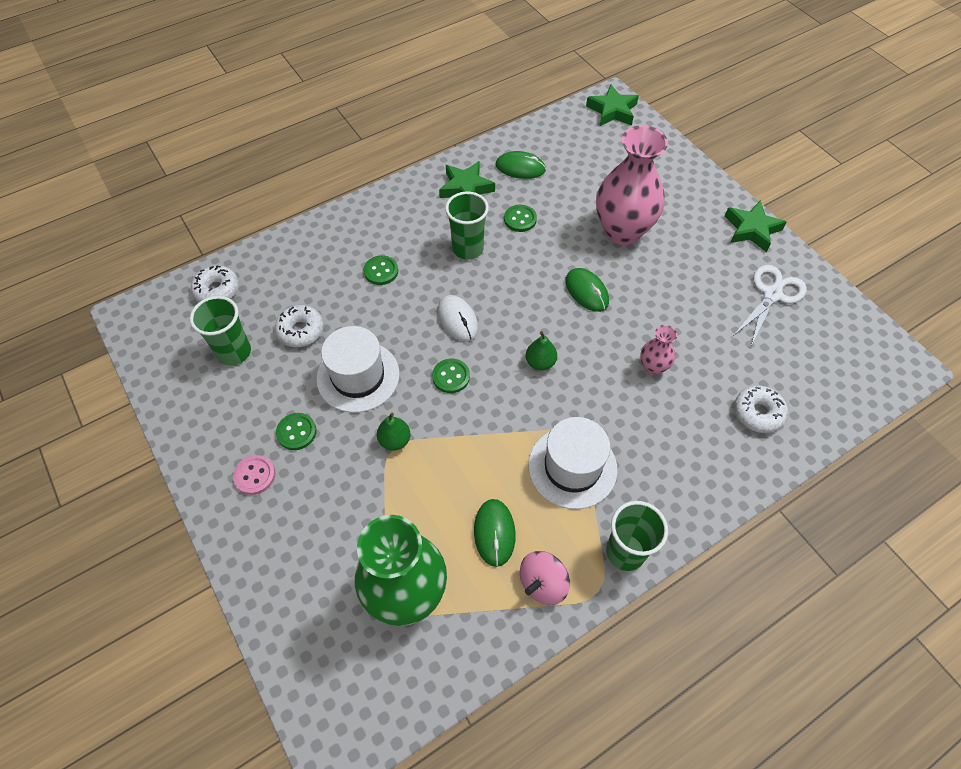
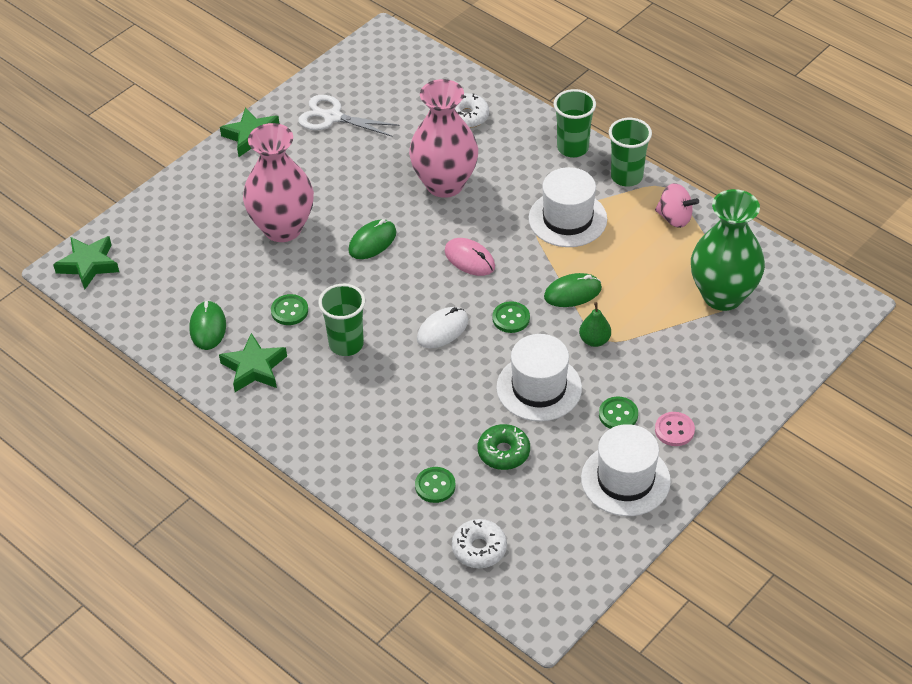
camera: 105 degrees left, 10 degrees down
green cup [190,296,251,365] -> green cup moved to [554,89,596,158]
white donut [275,305,324,347] -> green donut [478,424,530,470]
green button [364,255,398,285] -> green button moved to [415,467,456,503]
green mouse [474,499,516,567] -> green mouse moved to [544,273,602,307]
green pear [526,331,557,370] -> pink mouse [445,238,495,276]
pink vase [640,325,677,375] -> pink vase [409,79,478,198], size x2.18
none -> white hat [581,424,671,516]

